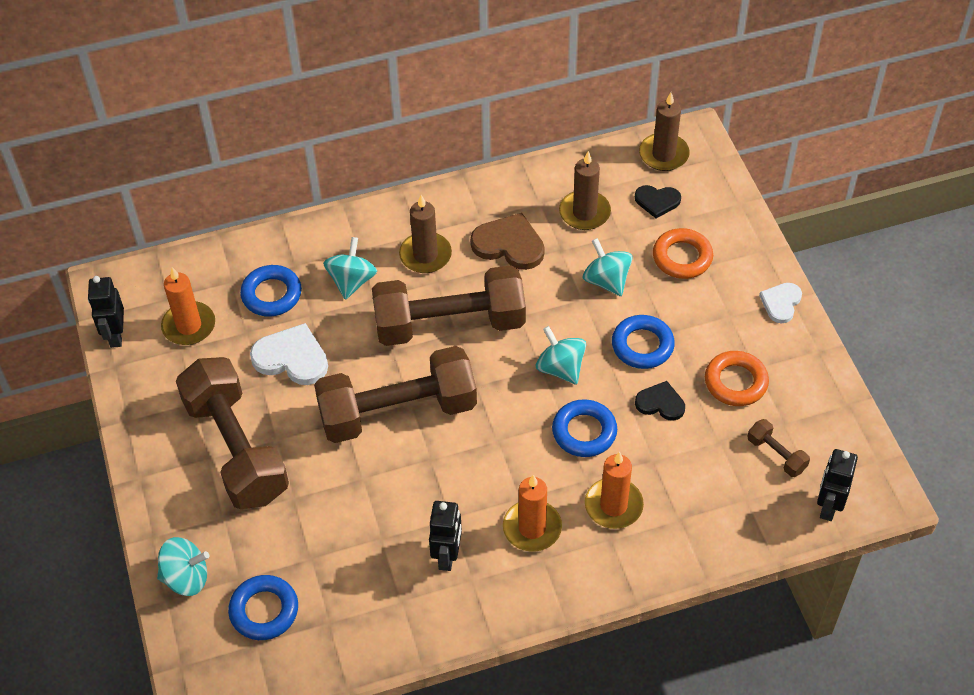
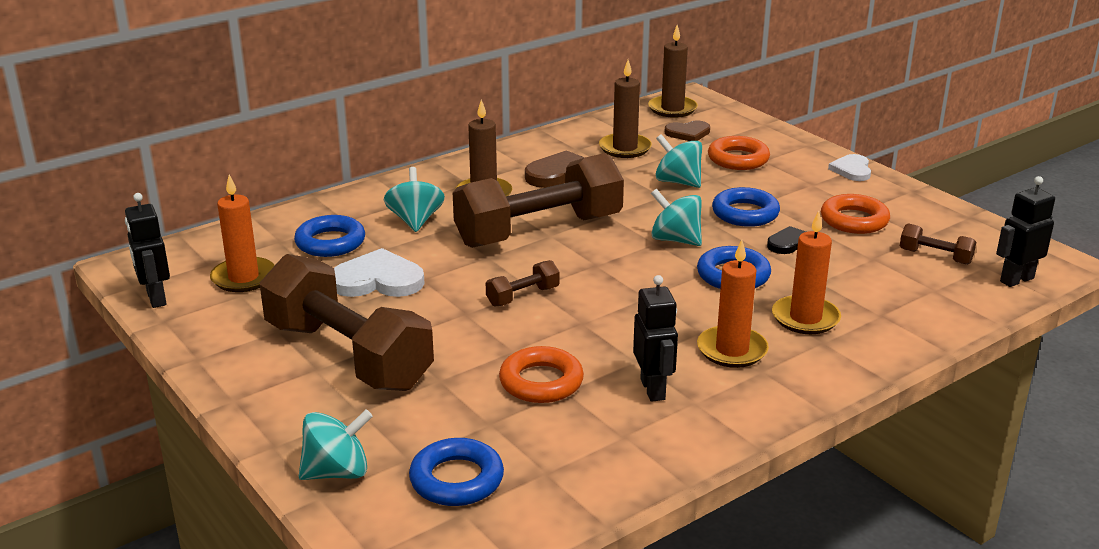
camera: 20 degrees left, 25 degrees down
brown dumbbell [314,346,477,443] -> brown dumbbell [486,260,560,306], size x0.41
black heart [635,185,681,218] -> brown heart [665,121,710,141]
black robot [817,449,858,521] -> black robot turned 60 degrees clockwise [996,176,1055,287]
none -> orange ring [499,346,584,403]

